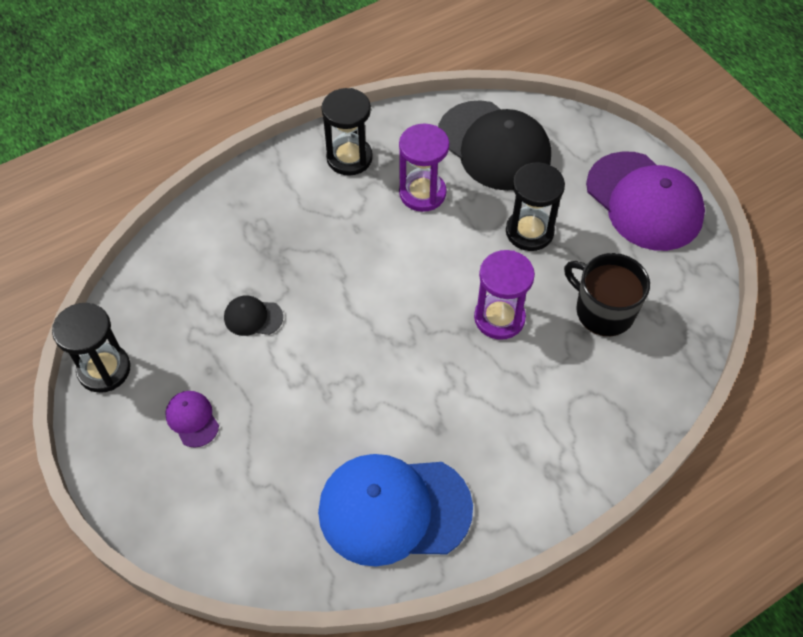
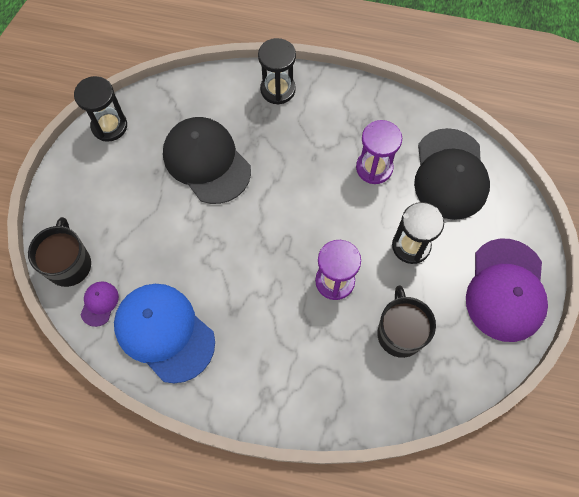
camera: 45 degrees right, 10 degrees up
purple cap [165,391,219,448] -> purple cap moved to [80,281,119,327]
black cap [224,295,283,336] -> black cap [163,117,251,204], size x2.32
black hourglass [321,88,373,176] -> black hourglass moved to [258,38,296,105]
none -> black mug [28,217,91,287]

